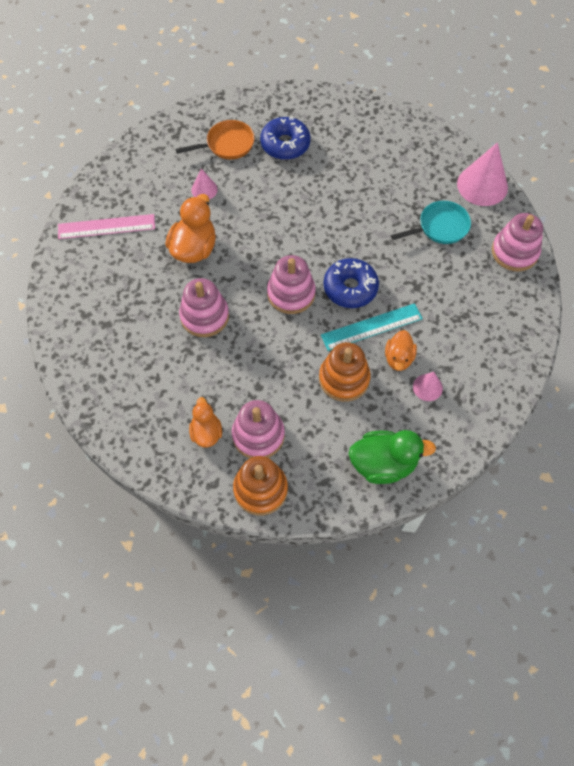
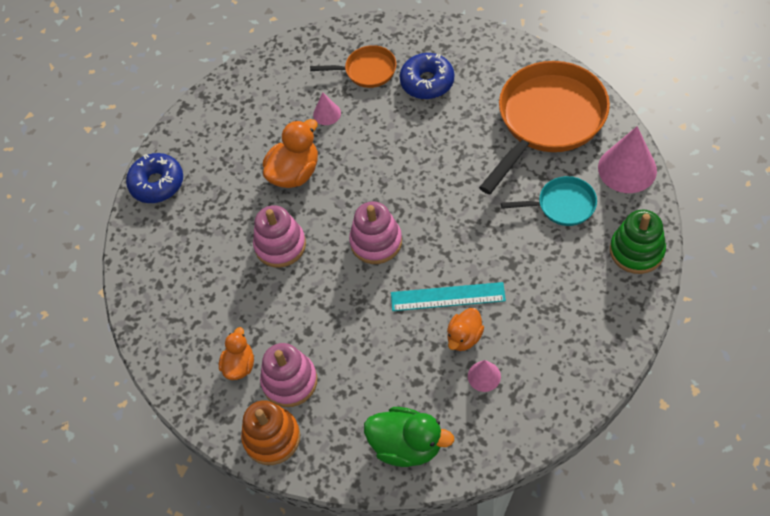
camera: 25 degrees right, 5 degrees down
pink ruler [58,214,155,239] -> none
orange stacking toy [319,342,371,402] -> none
blue donut [323,258,379,308] -> blue donut moved to [126,153,183,203]
pink stacking toy [492,213,543,272] -> green stacking toy [610,210,666,274]
none -> orange pan [479,61,610,194]

